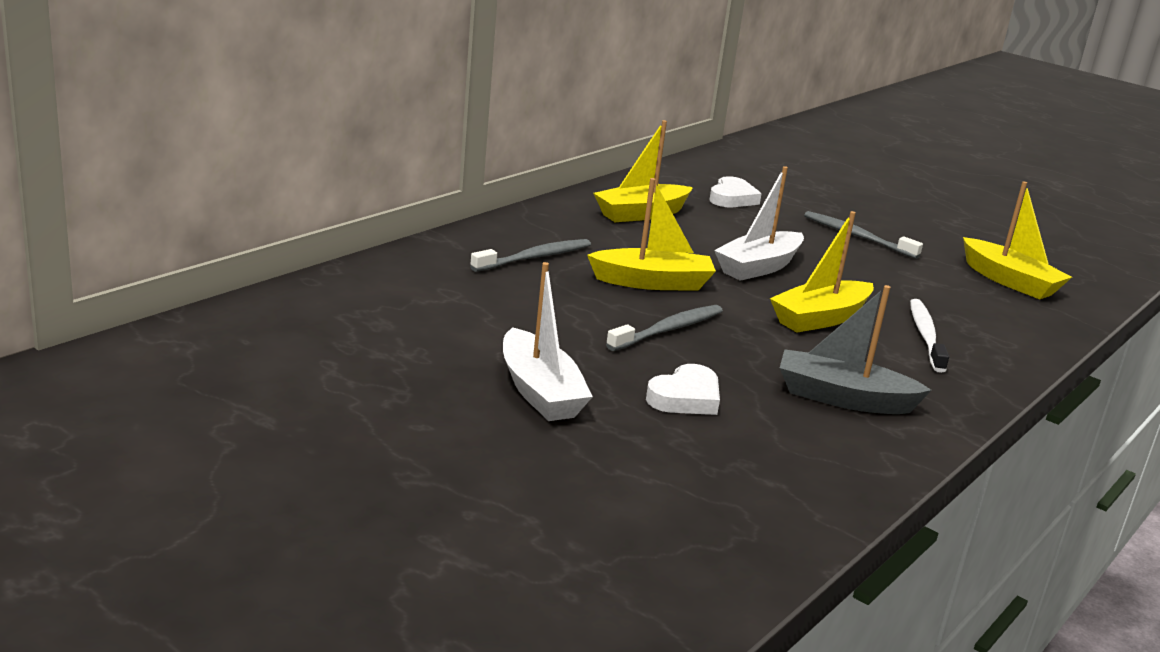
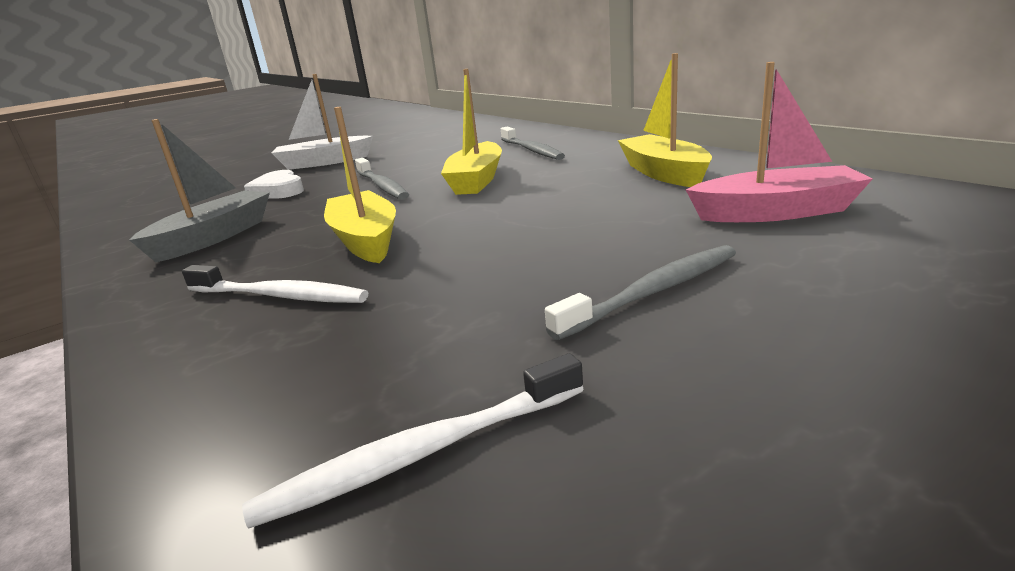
camera: 110 degrees right, 0 degrees up
white heart [709,176,761,207] -> pink boat [686,62,873,222]
white boat [714,166,804,281] -> none
yellow boat [963,181,1072,299] -> white toothbrush [242,353,584,529]

